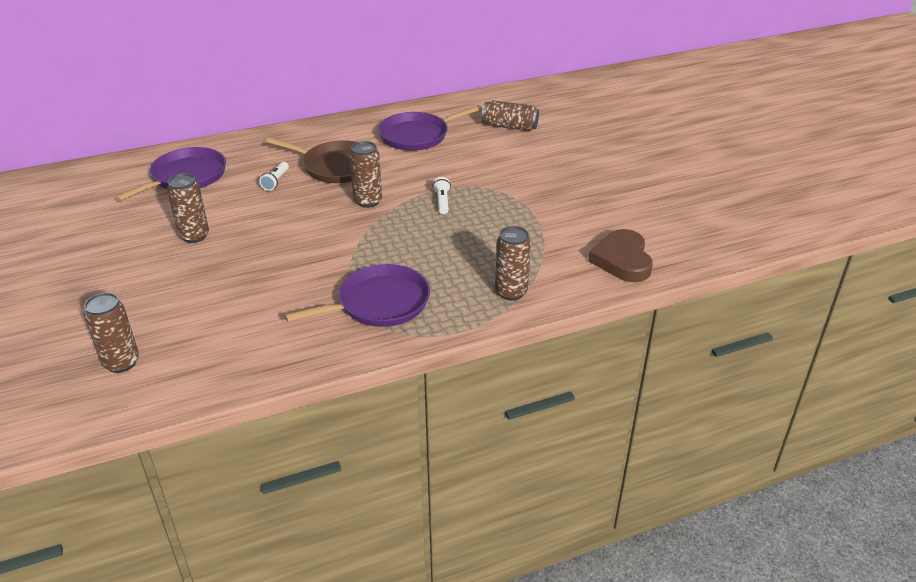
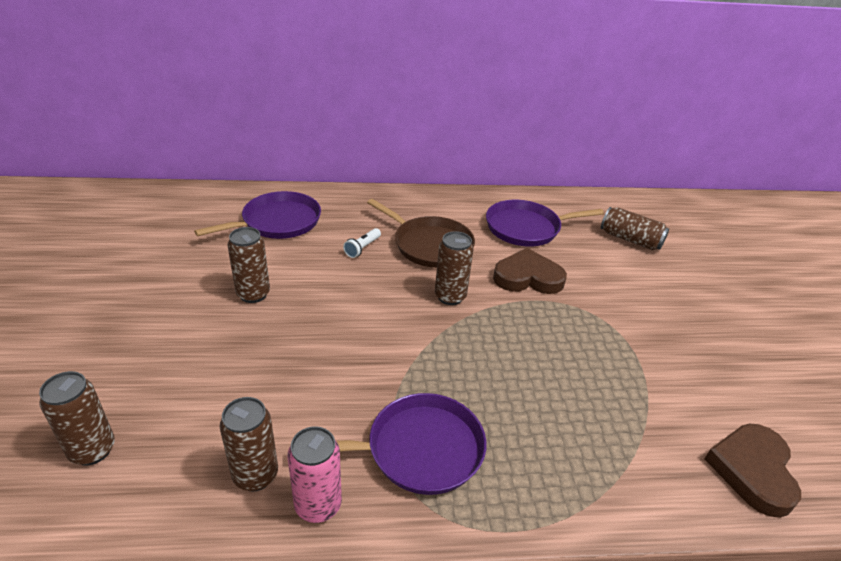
camera: 15 degrees right, 0 degrees up
white flashlight [432,177,451,214] -> none
brown can [495,226,531,301] -> brown can moved to [220,397,278,492]
none -> pink can [287,426,342,523]
none -> brown heart [493,248,567,294]

